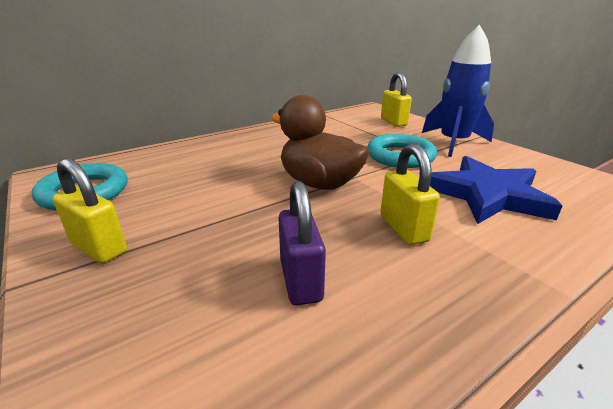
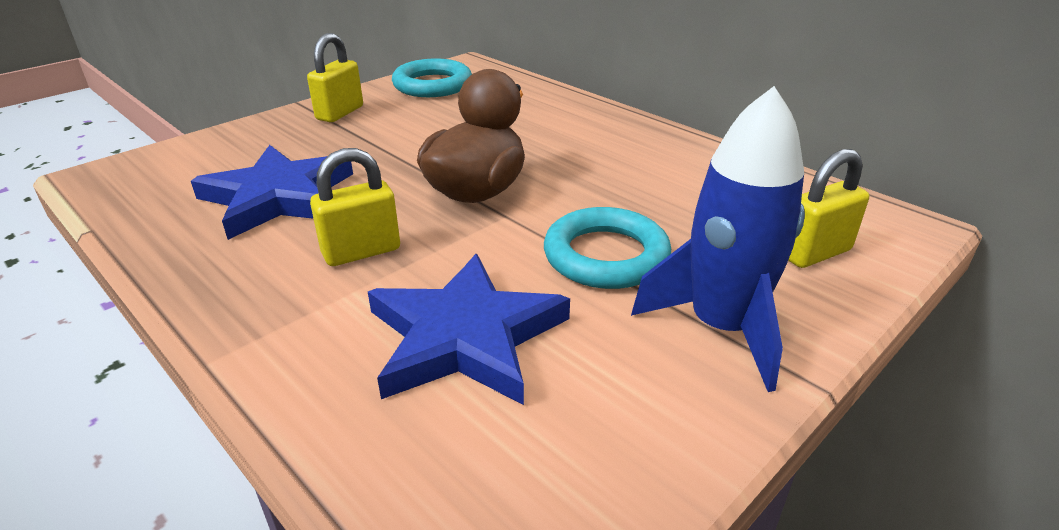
camera: 80 degrees right, 5 degrees up
purple padlock [278,181,326,305] -> blue star [191,145,353,240]

